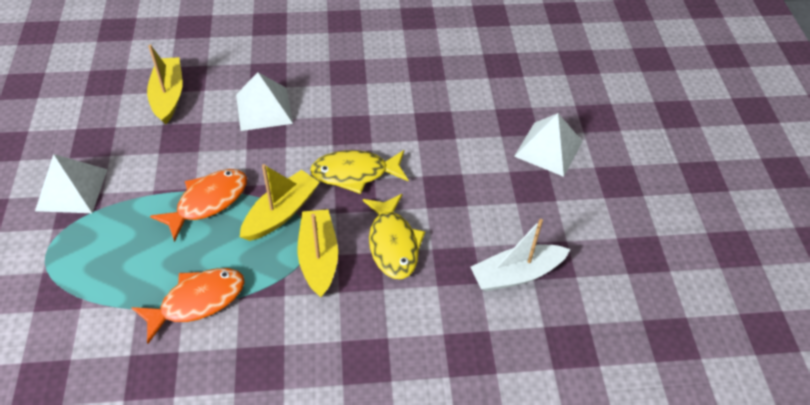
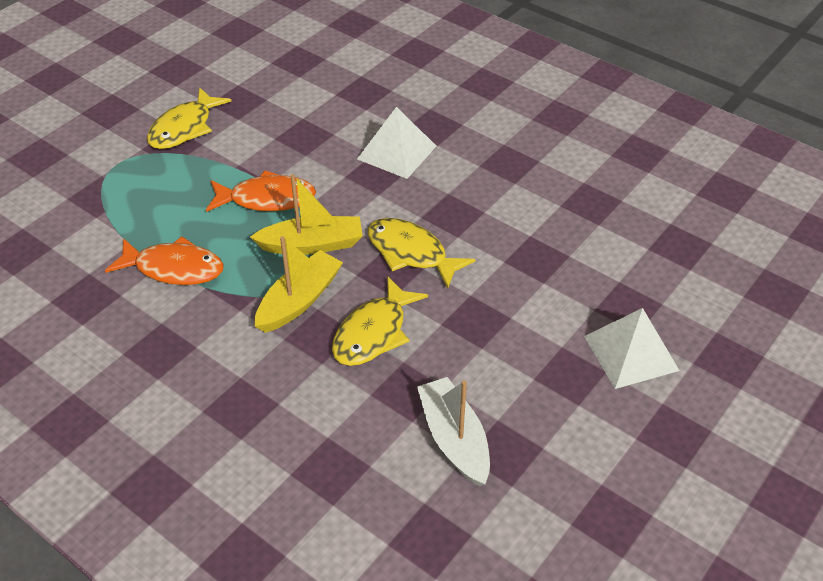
camera: 45 degrees right, 5 degrees down
white pyramid [35,154,108,213] -> yellow fish [147,87,232,149]
yellow boat [147,44,182,124] -> none
white boat [471,219,570,291] -> white boat turned 45 degrees clockwise [417,377,490,486]

